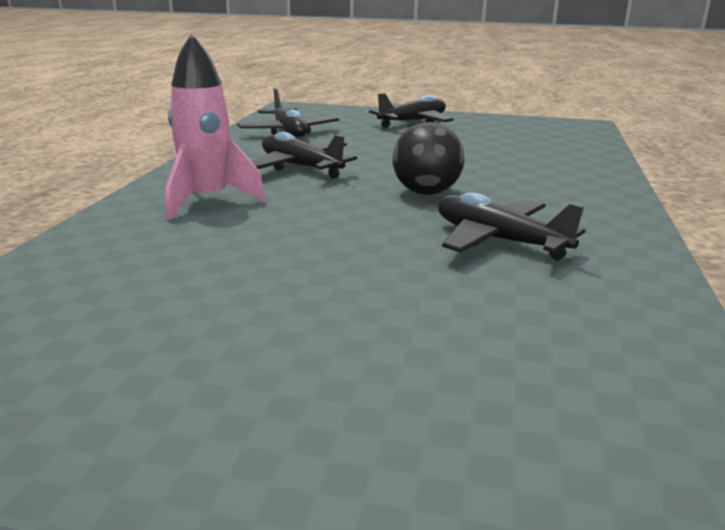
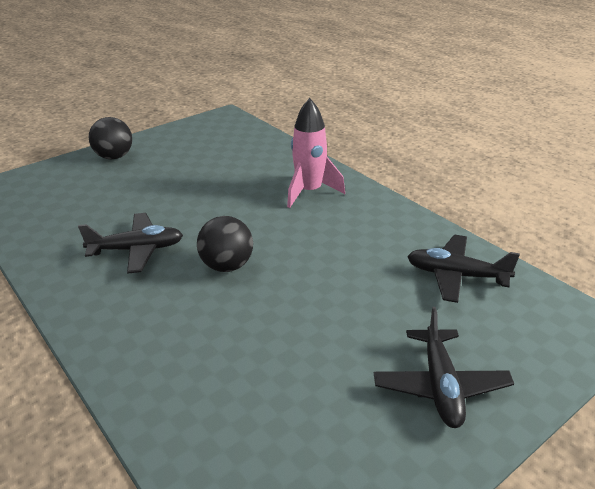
camera: 130 degrees right, 10 degrees up
black plane [251,132,357,179] -> none
none -> black ball [89,117,132,159]

